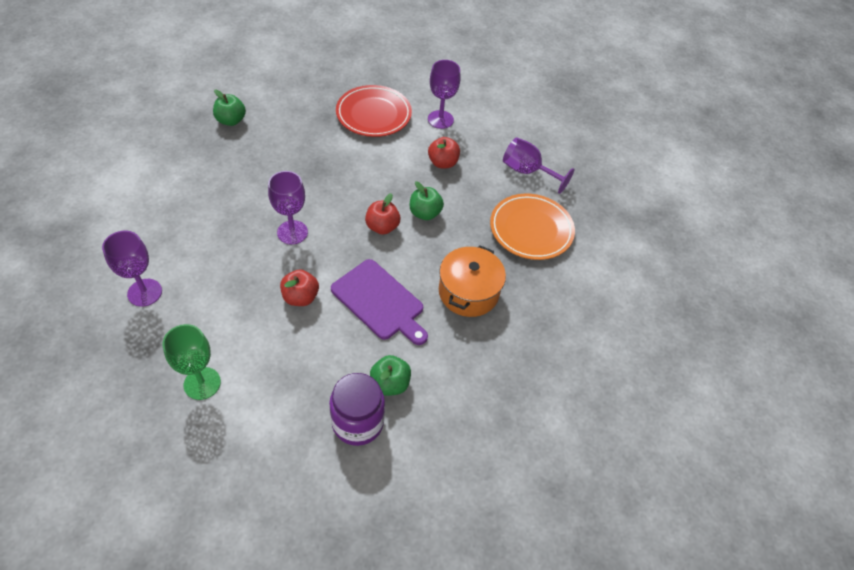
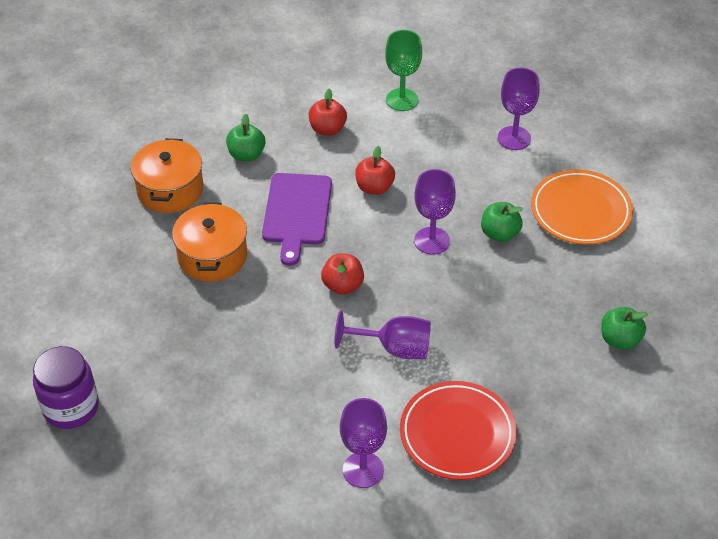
camera: 160 degrees right, 5 degrees down
purple jar [329,373,385,446] -> purple jar moved to [33,346,99,429]
purple cutting board [331,259,428,345] -> purple cutting board turned 105 degrees counterclockwise [262,173,332,266]
green apple [410,181,444,220] -> green apple moved to [481,202,523,242]
red apple [428,137,460,168] -> red apple moved to [309,89,347,136]
orange plate [490,194,575,260] -> orange plate moved to [531,170,633,245]
purple goblet [503,137,574,194] -> purple goblet moved to [335,310,431,359]
none -> orange pot [131,138,203,213]

